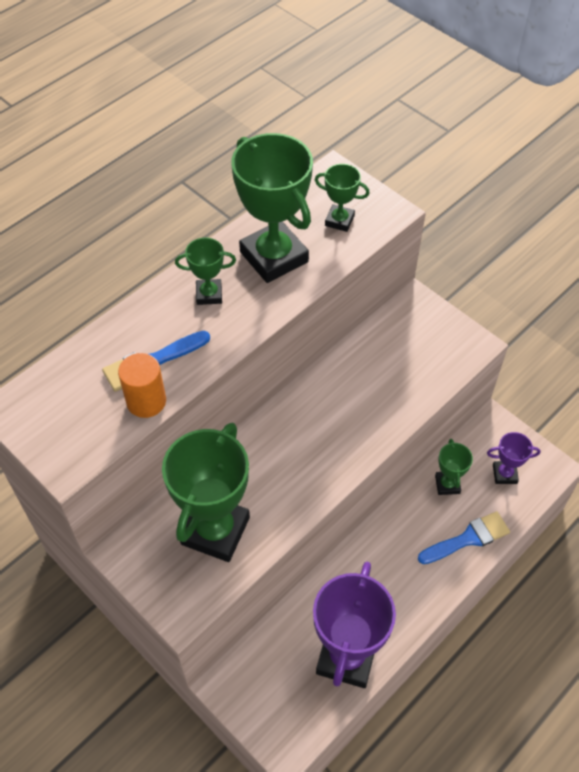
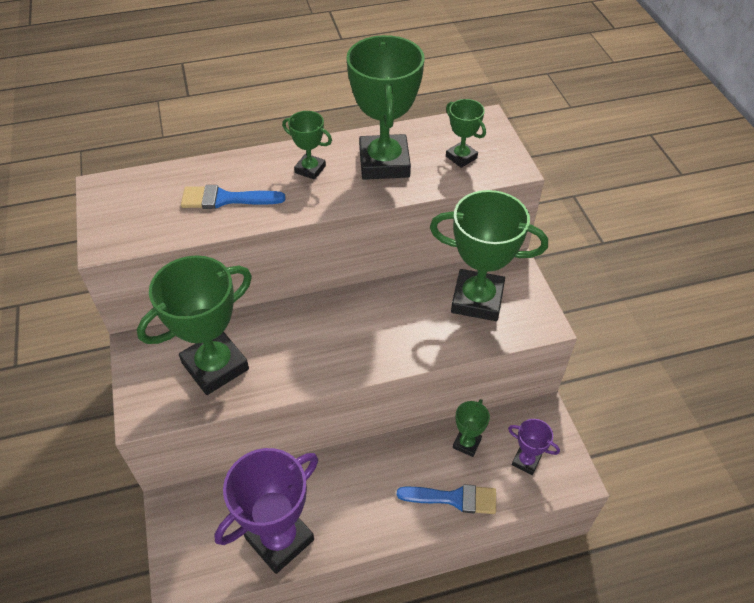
camera: 30 degrees right, 5 degrees down
orange cylinder [118,353,166,418] -> none
none -> green trophy [430,190,548,321]

